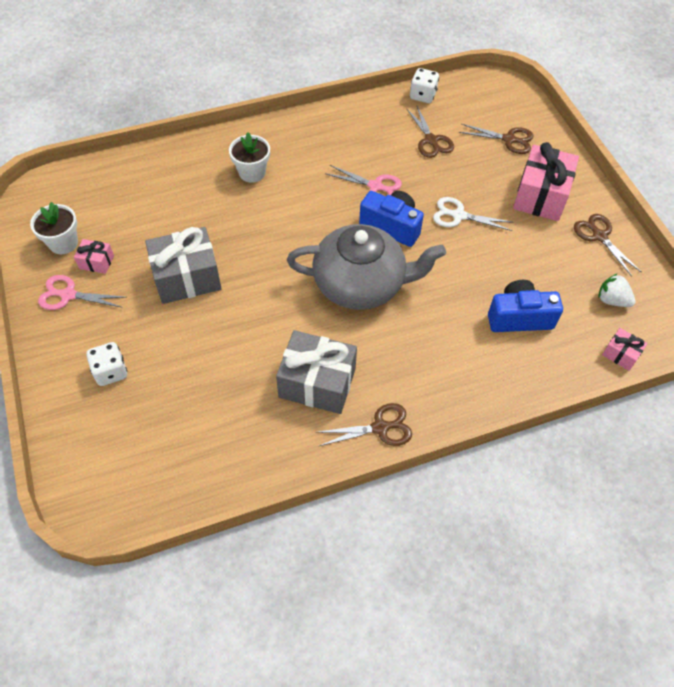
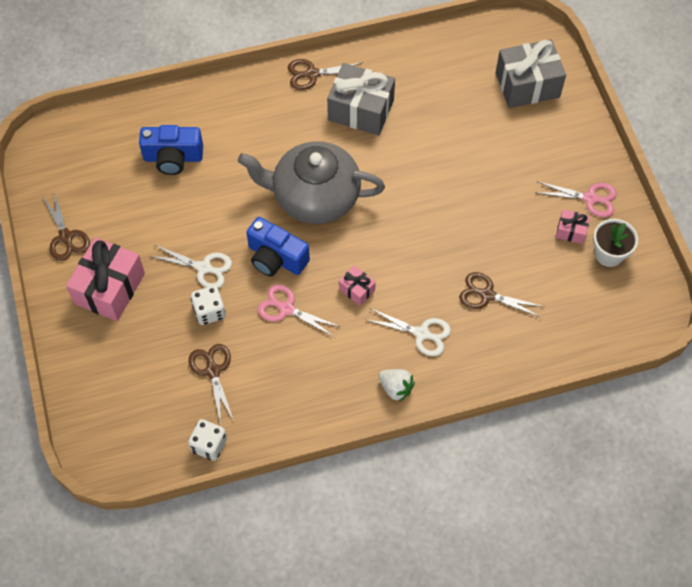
camera: 175 degrees left, 5 degrees up
white dice [86,342,127,386] -> white dice moved to [191,286,226,325]
grey gift [145,227,221,304] -> grey gift moved to [496,39,566,108]
white flower pot [229,132,270,183] -> white scissors [367,308,451,356]
brown scissors [459,124,534,154] -> brown scissors moved to [459,272,545,317]
white strawberry [599,273,636,307] -> white strawberry moved to [379,369,415,402]
pink gift [602,328,647,371] -> pink gift moved to [339,265,376,306]

